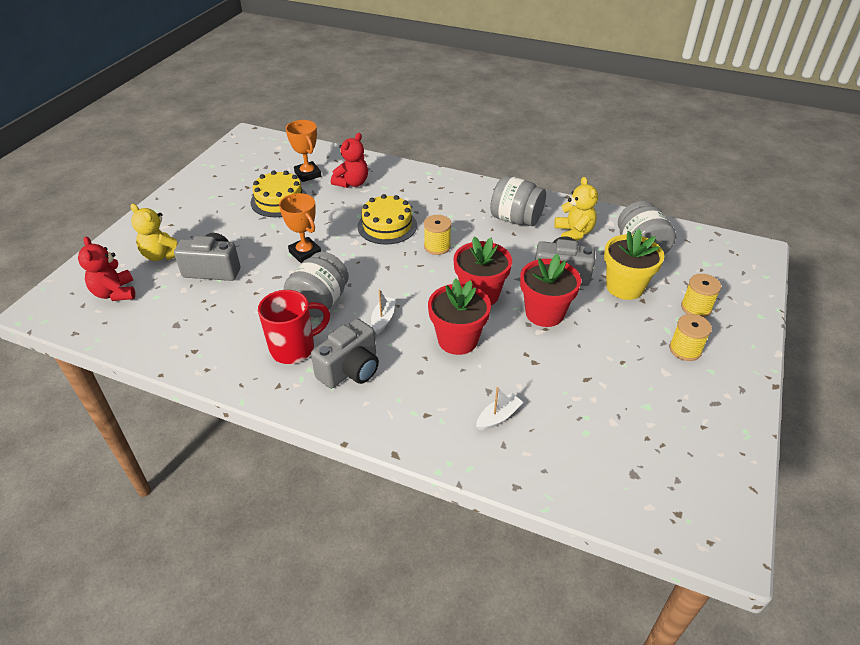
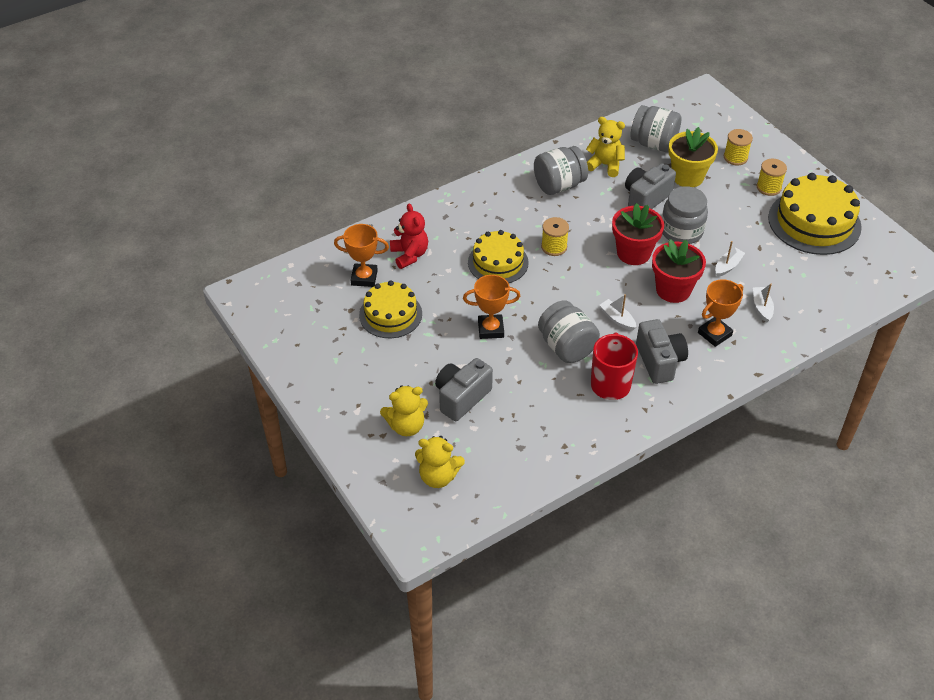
camera: 55 degrees left, 5 degrees up
red teddy bear [78,236,135,301] -> yellow teddy bear [415,436,465,488]
red flower pot [520,254,581,327] -> grey jar [662,186,708,244]
none -> orange trophy [698,279,743,347]
none -> white boat [715,241,745,277]
none -> yellow cake [768,173,862,255]

